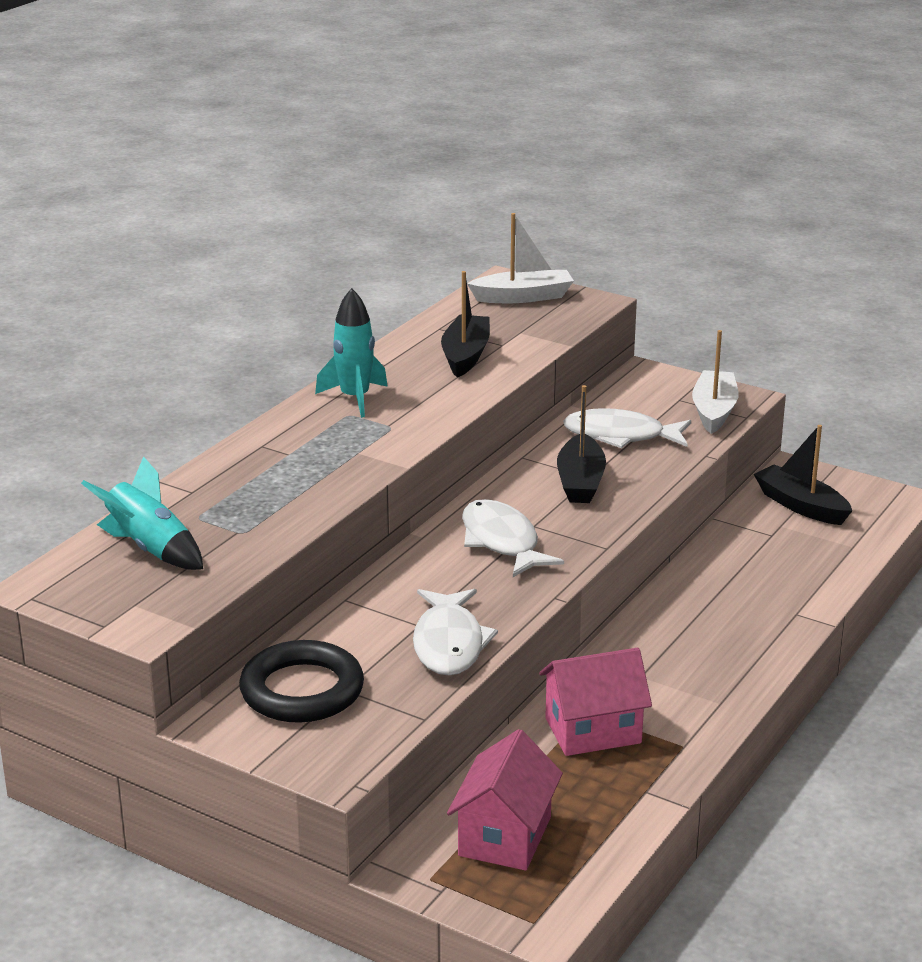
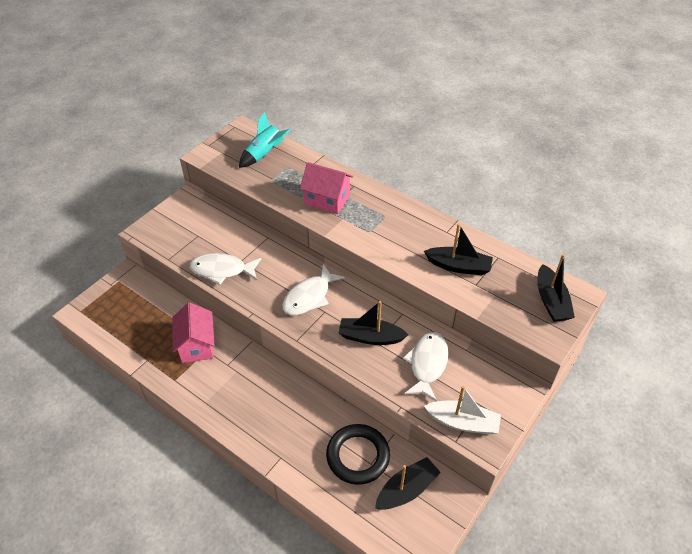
camera: 95 degrees right, 20 degrees up
black ring [239,640,364,723] -> black ring moved to [326,424,390,485]
turquoise rocket [315,288,388,418] -> none
pink house [447,729,563,871] -> pink house moved to [300,162,353,214]
white fish [462,499,564,577] -> white fish turned 150 degrees clockwise [282,264,345,316]
white boat [467,213,574,303] -> black boat [537,254,575,322]

